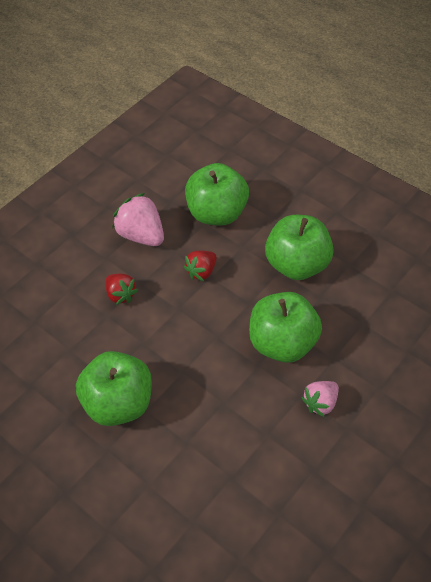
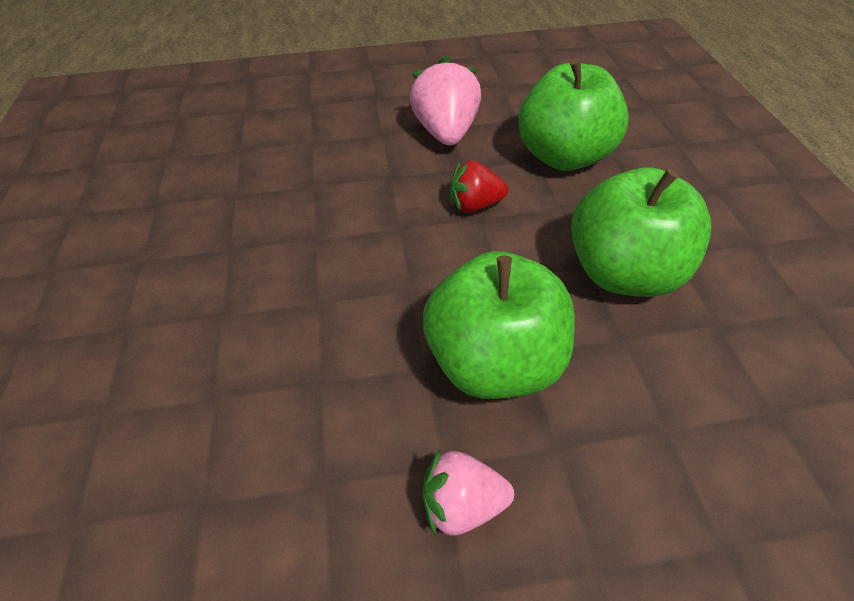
camera: 40 degrees right, 5 degrees down
green apple [76,351,152,426] -> none
red strawberry [105,274,138,305] -> none

